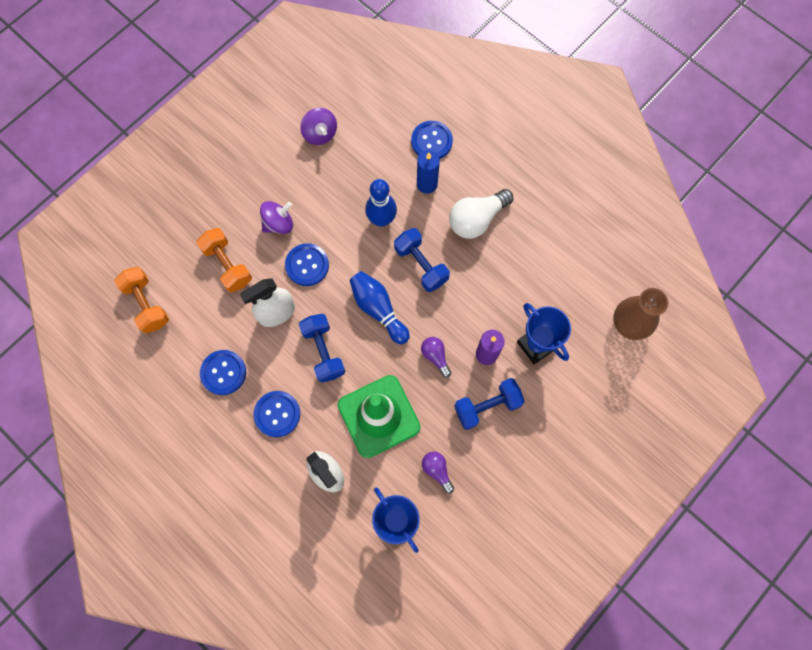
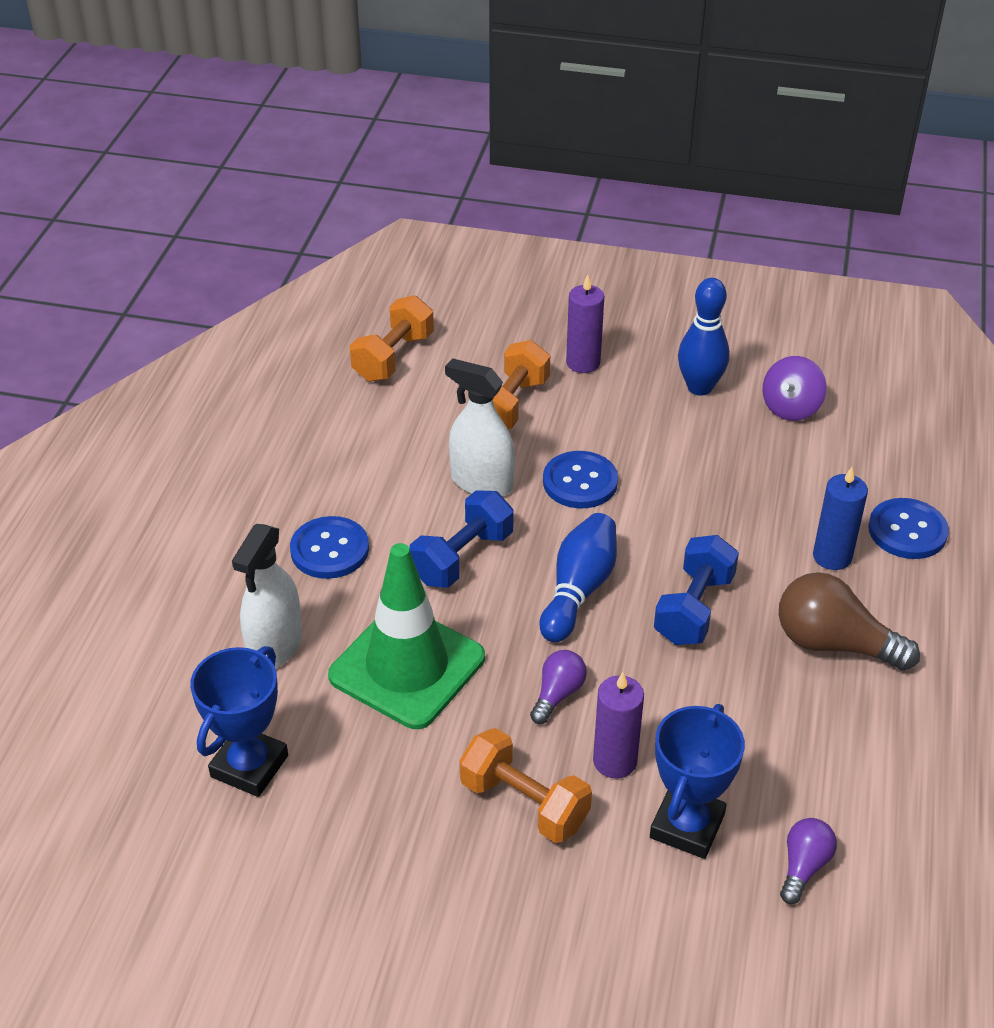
camera: 60 degrees right, 30 degrees down
blue button [200,350,246,395] -> none
purple spinning top [260,201,293,234] -> none
blue bowling pin [365,179,397,227] -> blue bowling pin moved to [678,278,730,396]
purple light bulb [422,451,454,494] -> purple light bulb moved to [780,818,837,904]
white light bulb [449,189,513,239] -> brown light bulb [779,572,920,671]
blue dumbbell [454,378,525,430] -> orange dumbbell [459,728,592,843]
brown vase [613,288,668,340] -> none
none -> purple candle [566,275,604,373]

